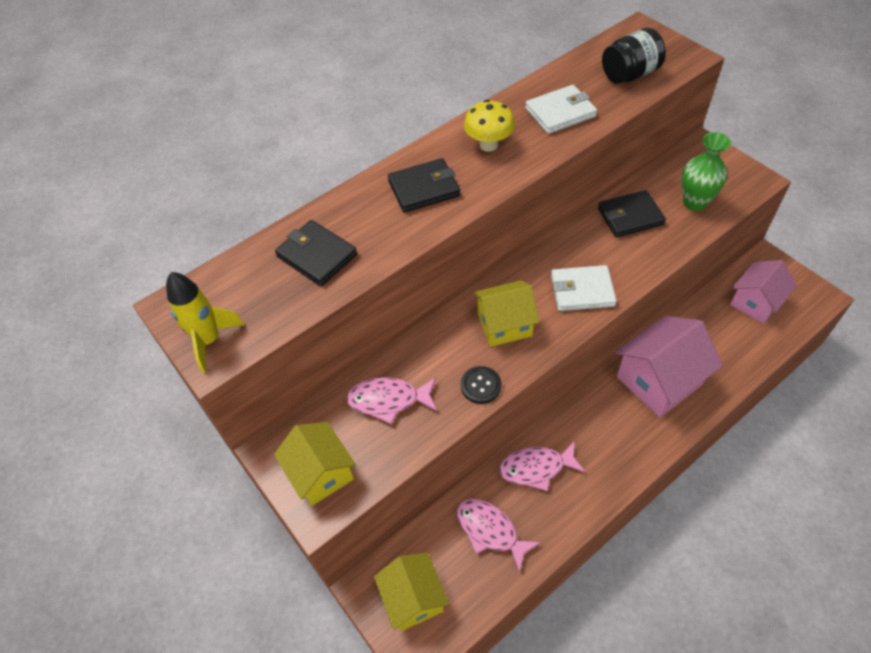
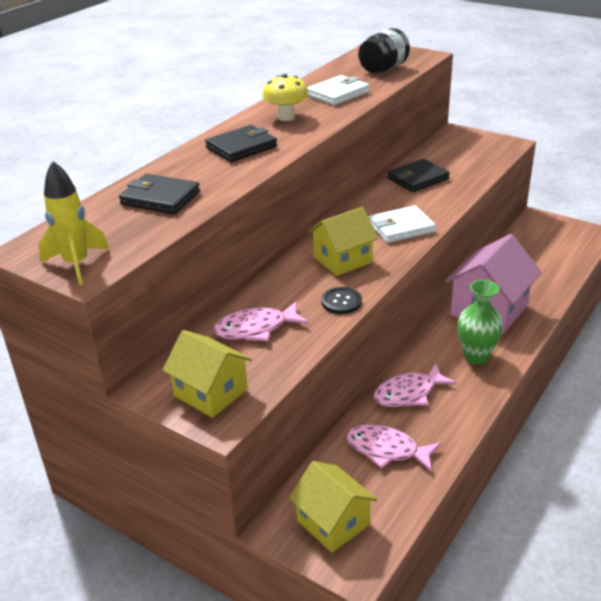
camera: 20 degrees left, 20 degrees down
green vase [682,132,731,211] -> green vase moved to [458,280,503,364]
pink house [730,260,797,324] -> none

